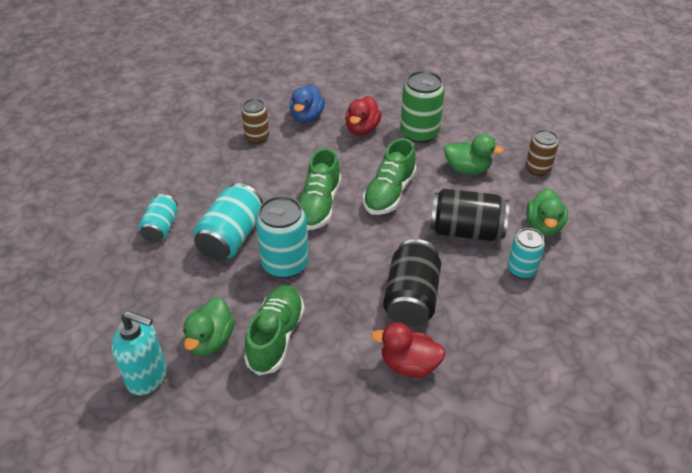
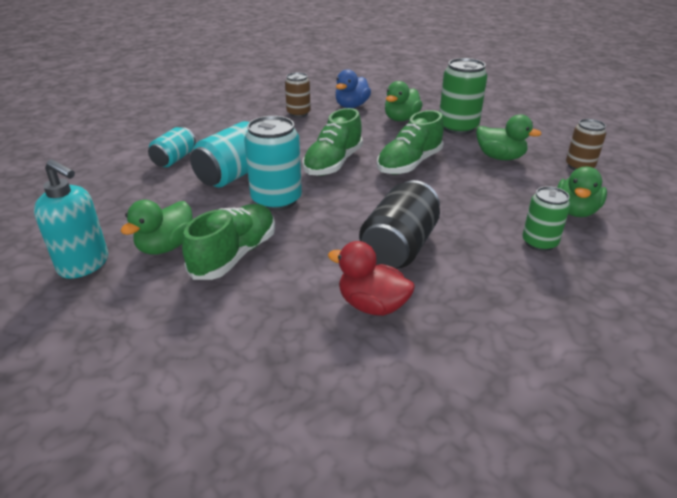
camera: 15 degrees right, 10 degrees down
red duck [345,96,382,135] -> green duck [385,81,423,121]
black can [430,189,510,241] -> none
turquoise can [508,228,545,279] -> green can [523,186,570,251]

